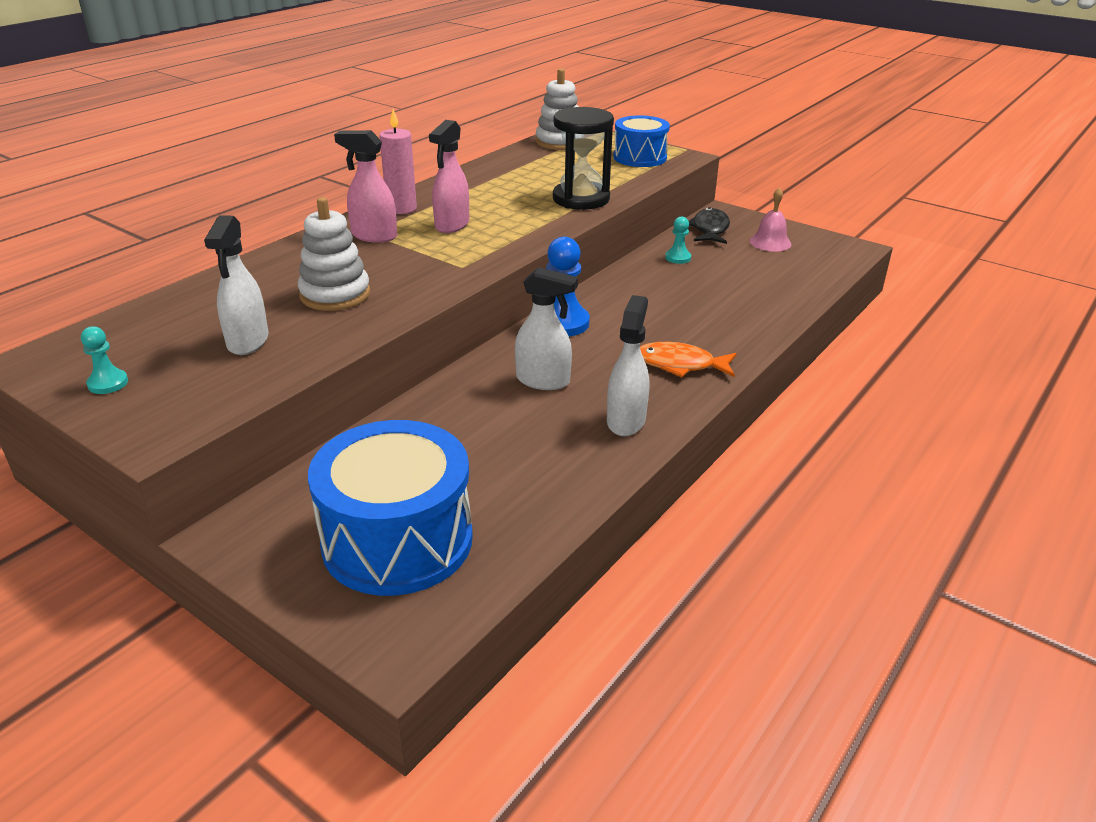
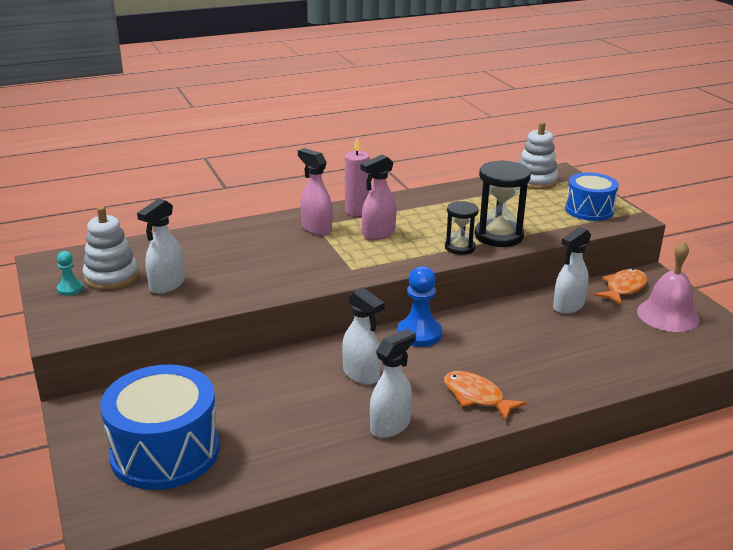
camera: 30 degrees right, 5 degrees down
white stacking toy [298,197,370,311] -> white stacking toy moved to [83,206,139,290]
turquoise pawn [665,216,691,264] -> white spray bottle [553,227,591,314]
black fish [689,207,730,244] -> orange fish [594,268,647,305]
pink bell [750,187,791,252] -> pink bell [637,241,700,332], size x1.55
none -> black hourglass [445,201,478,255]

